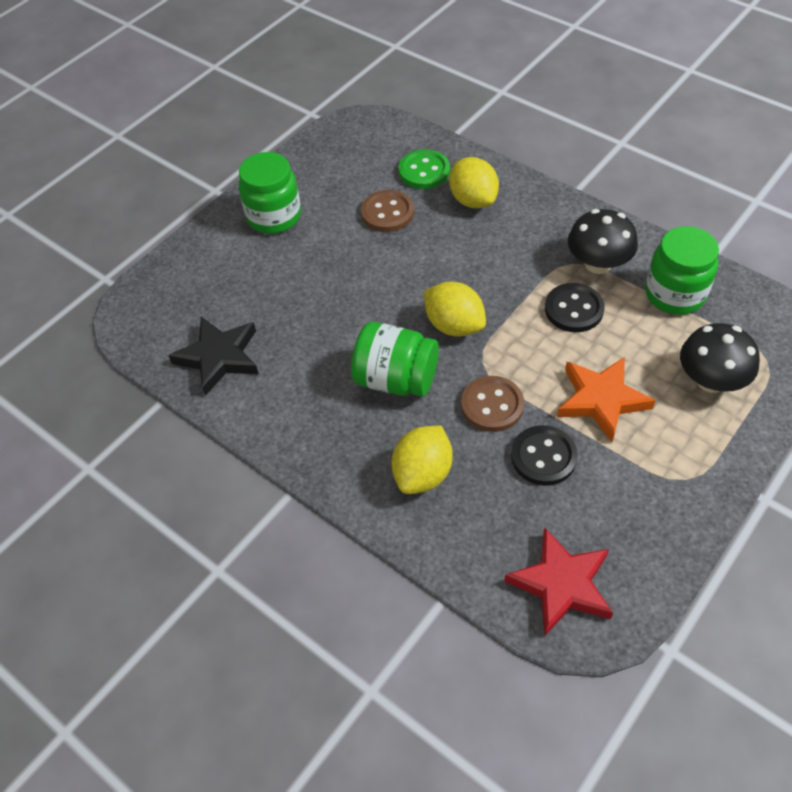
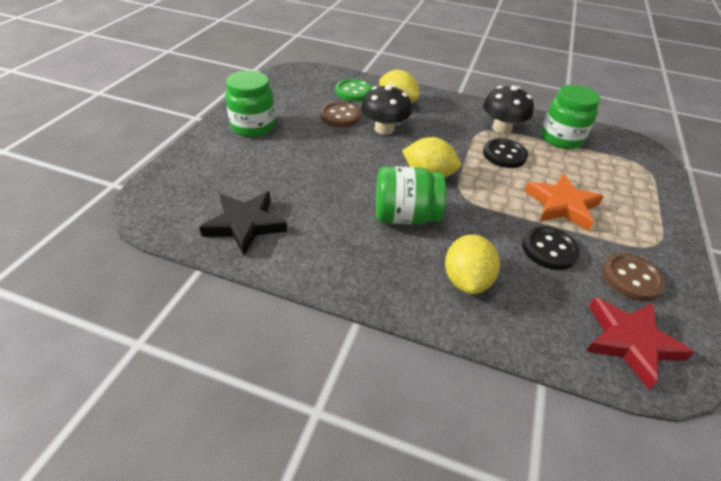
camera: 25 degrees left, 10 degrees down
brown button [461,376,524,432] -> brown button moved to [602,253,666,301]
black mushroom [680,323,760,393] -> black mushroom moved to [361,85,412,135]

